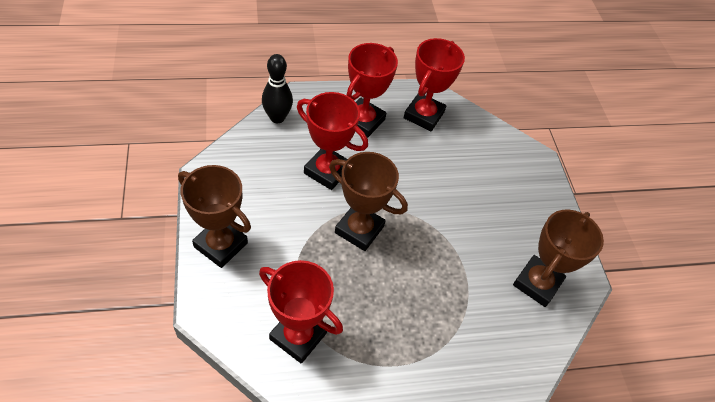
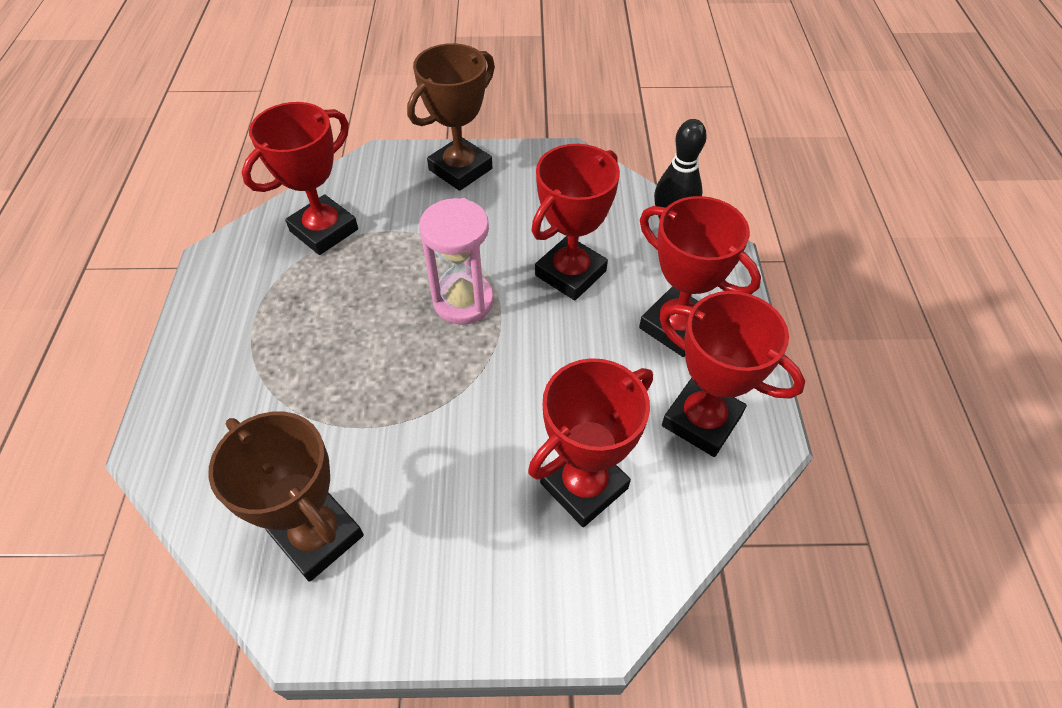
camera: 105 degrees right, 0 degrees up
brown trophy [329,152,408,251] -> pink hourglass [419,198,494,325]
none -> red trophy [528,358,653,527]

